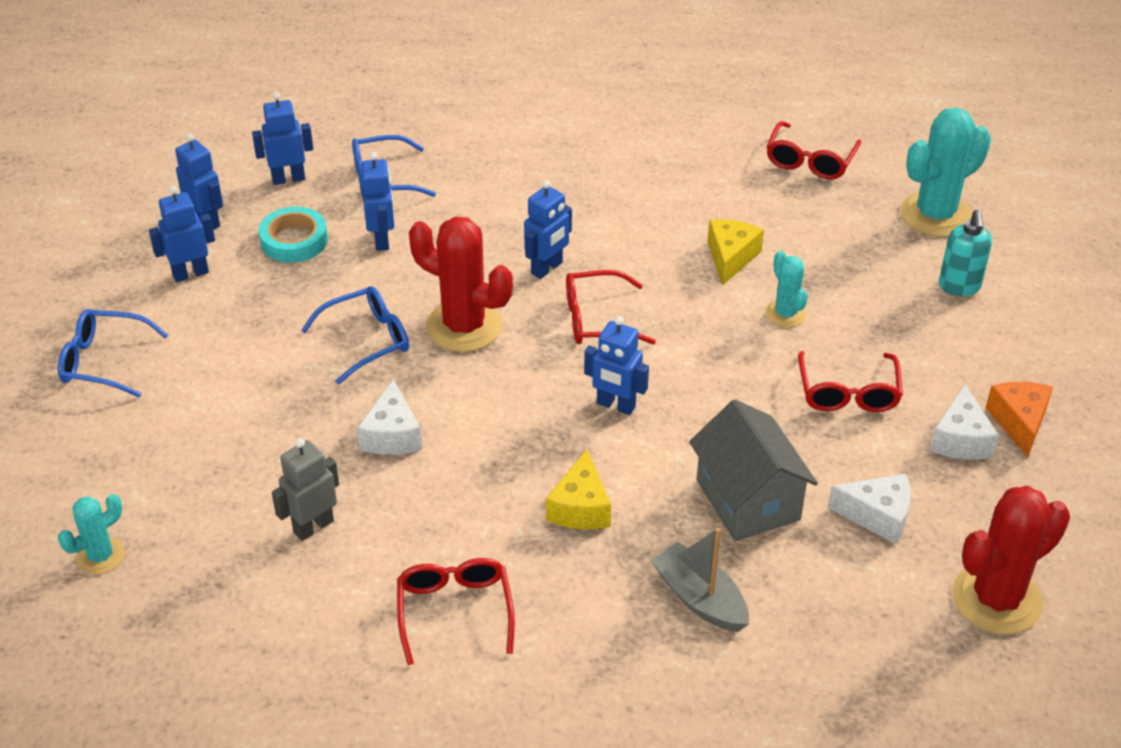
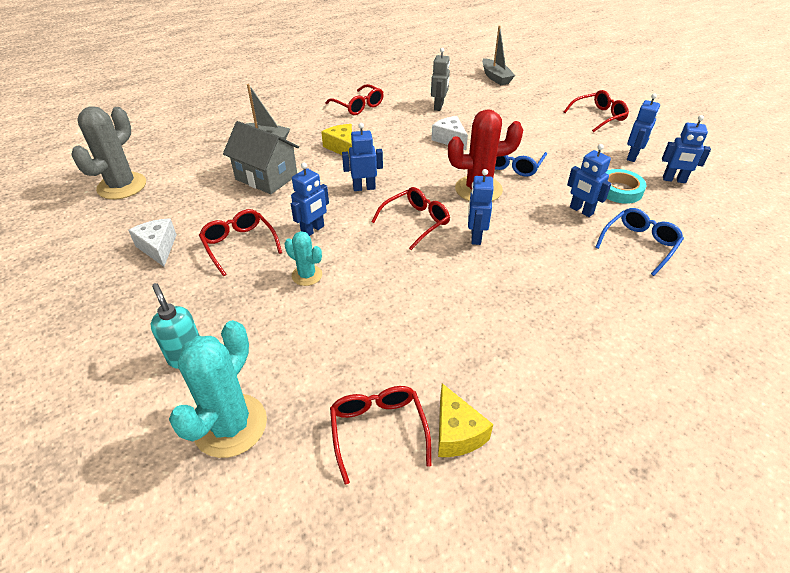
camera: 145 degrees right, 0 degrees up
blue glasses [58,309,168,397] -> red glasses [564,90,629,132]
turquoise cactus [58,494,125,574] -> grey boat [482,25,515,85]
blue robot [252,92,313,185] -> blue robot moved to [291,163,329,236]
yellow cheese [707,219,764,286] -> yellow cheese moved to [438,383,493,457]
white cheese [828,474,911,544] -> none
red cactus [952,486,1070,635] -> grey cactus [71,106,146,199]
orange cheese [986,382,1053,457] -> none

